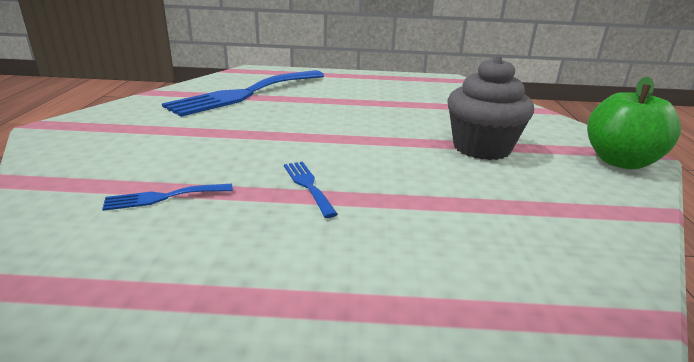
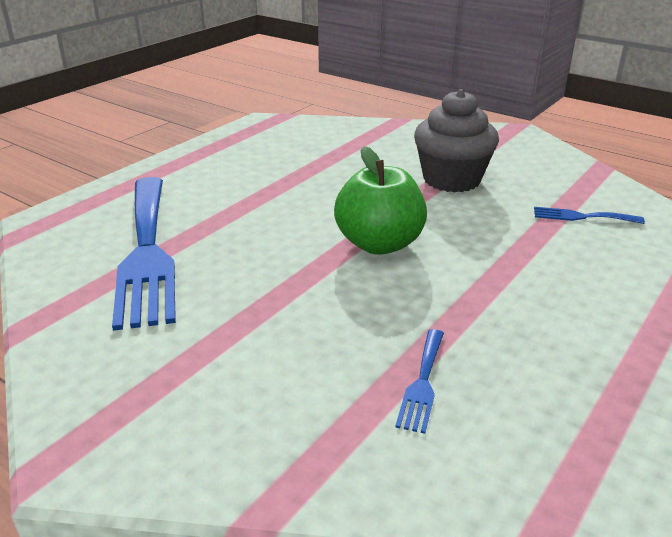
camera: 55 degrees left, 5 degrees up
blue fork [284,162,338,218] -> blue fork moved to [534,207,645,224]
green apple [587,77,681,169] -> green apple moved to [334,146,427,255]

